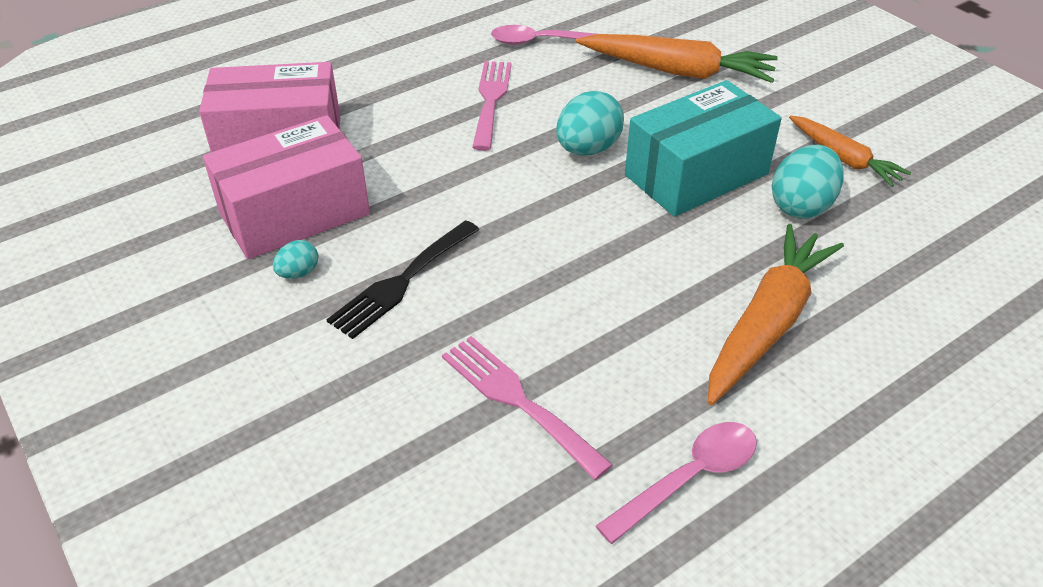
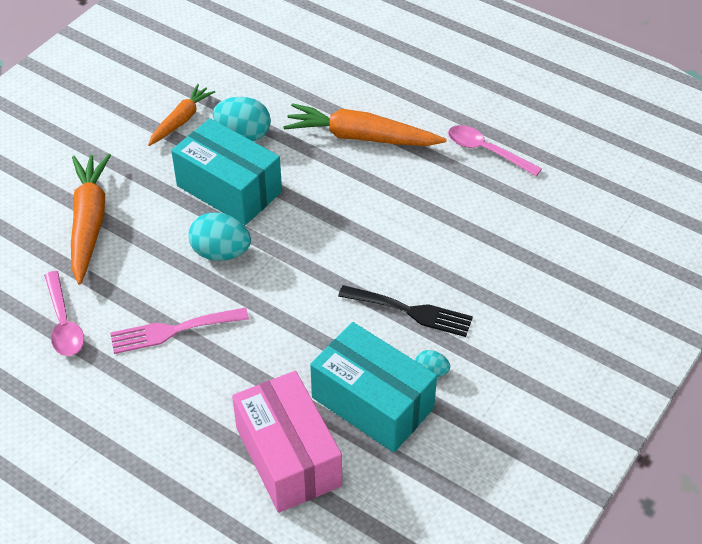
camera: 110 degrees left, 5 degrees up
pink box [203,115,370,259] -> turquoise box [310,322,437,453]
pink fork [442,336,613,480] -> none

